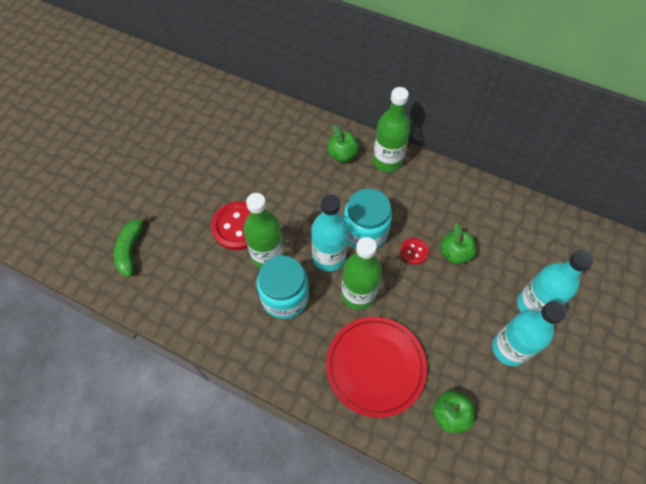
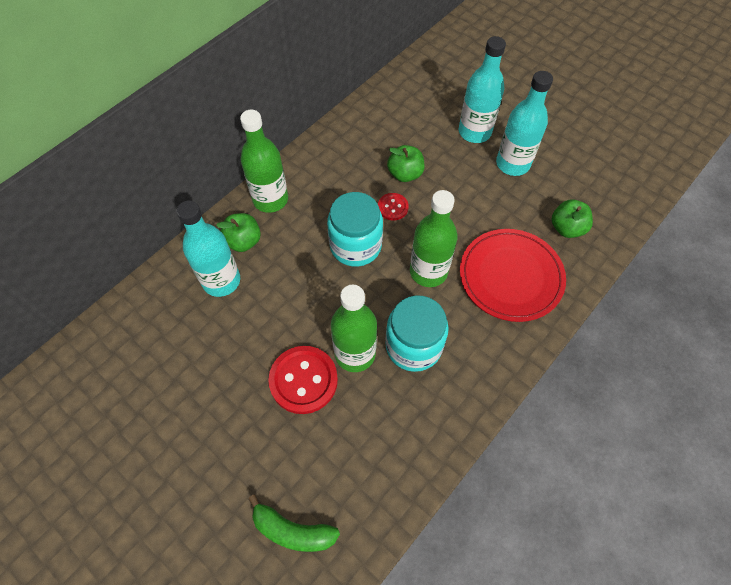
camera: 75 degrees left, 0 degrees up
turquoise bottle [311,195,348,271] -> turquoise bottle moved to [176,200,240,297]

